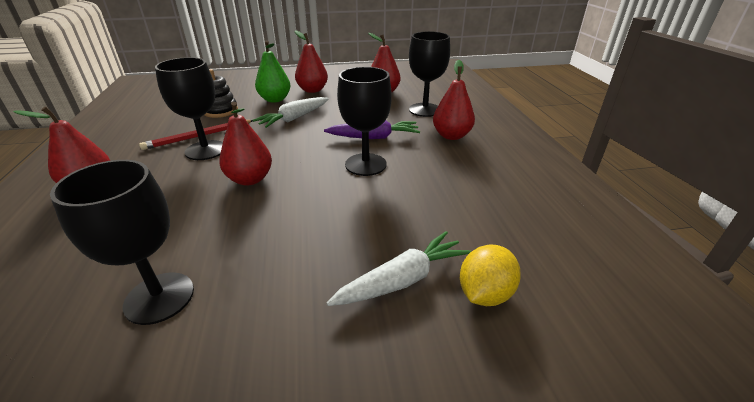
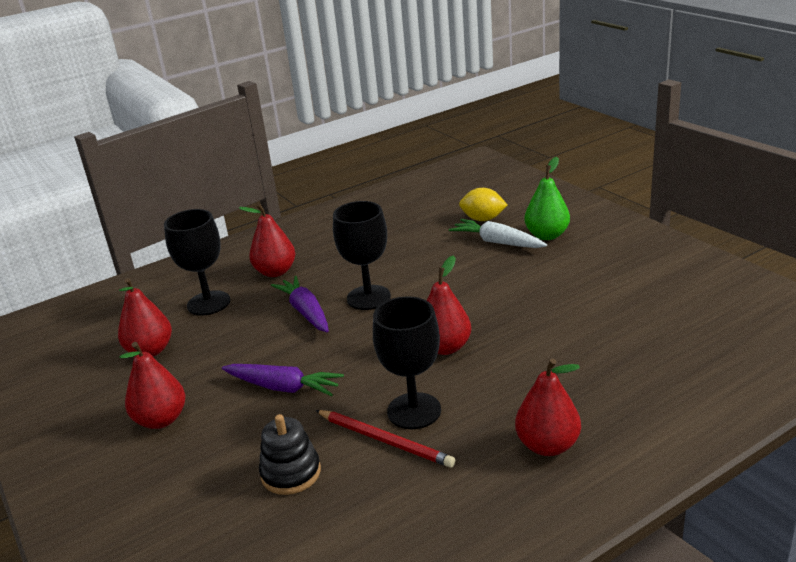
camera: 110 degrees left, 5 degrees down
black goblet [50,160,194,325] -> none
white carrot [253,97,329,128] -> purple carrot [222,364,344,396]
green pear [255,41,291,103] -> green pear moved to [524,157,570,240]

